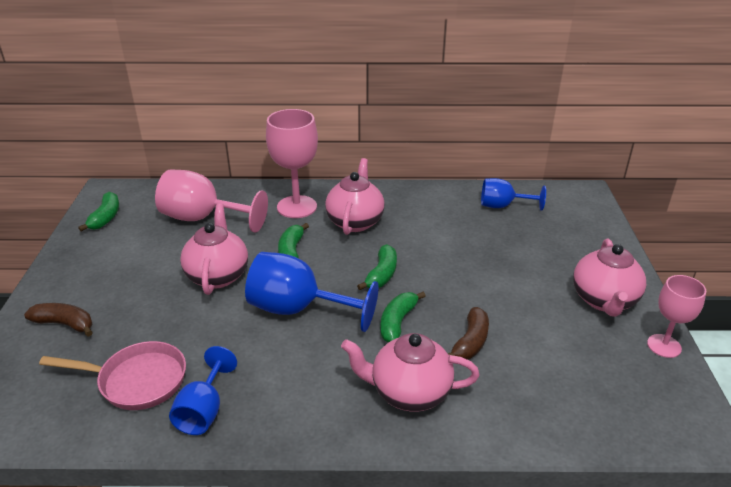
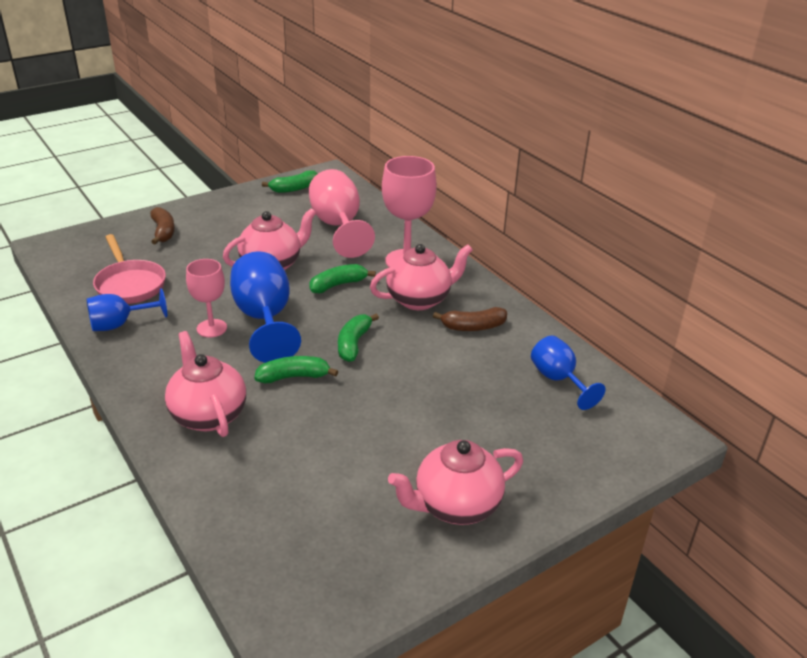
camera: 55 degrees right, 0 degrees up
green banana [357,244,397,290] -> green banana turned 120 degrees clockwise [338,314,379,362]
brown banana [448,307,489,360] -> brown banana moved to [433,307,507,331]
pink goblet [647,275,706,358] -> pink goblet moved to [186,259,227,337]

